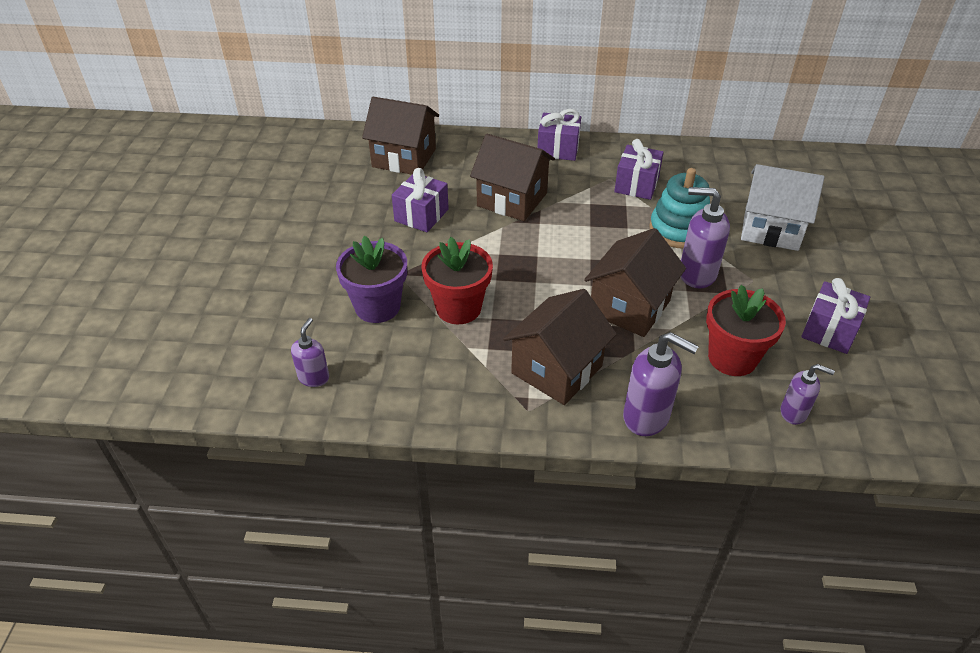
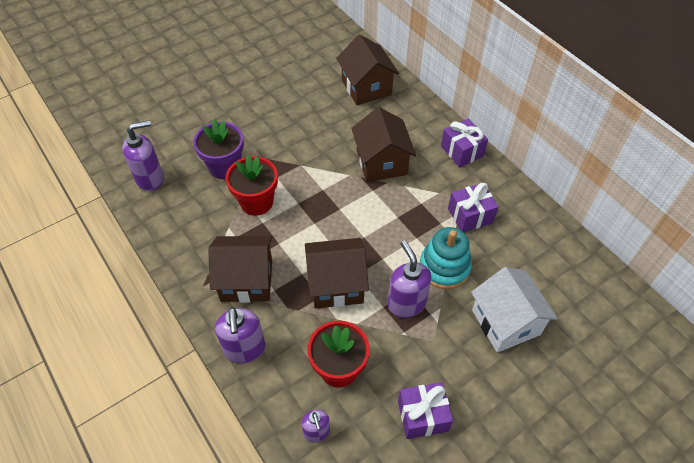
camera: 50 degrees right, 10 degrees up
purple soap dispenser [291,318,329,387] -> purple soap dispenser [122,120,164,191], size x1.67
purple gift [392,168,449,232] -> none

